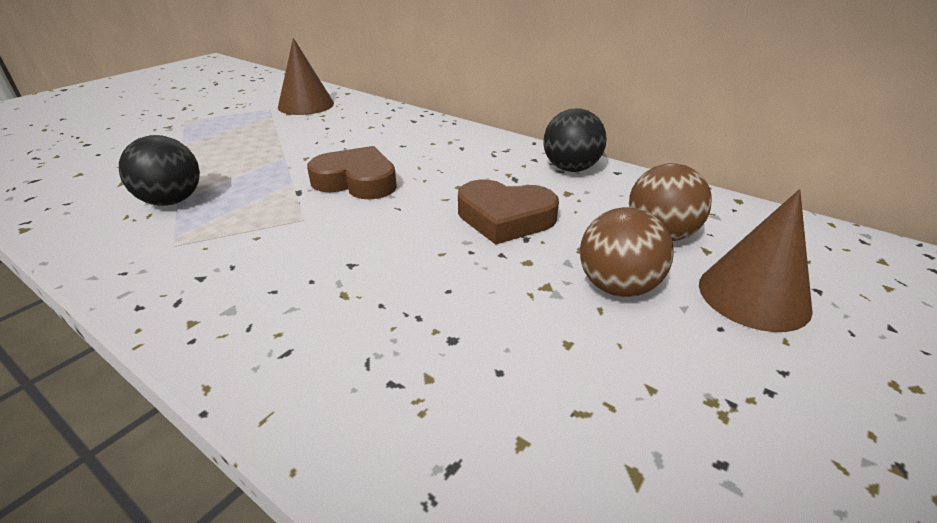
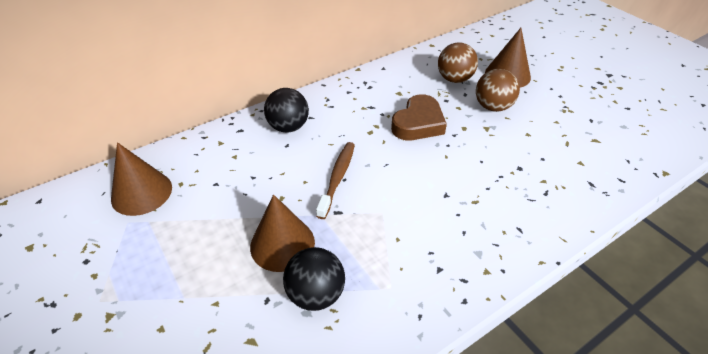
camera: 70 degrees left, 10 degrees up
brown heart [307,146,397,199] -> brown toothbrush [316,142,355,219]
black ball [543,108,607,172] -> black ball moved to [264,88,309,132]
none -> brown cone [250,194,315,272]

